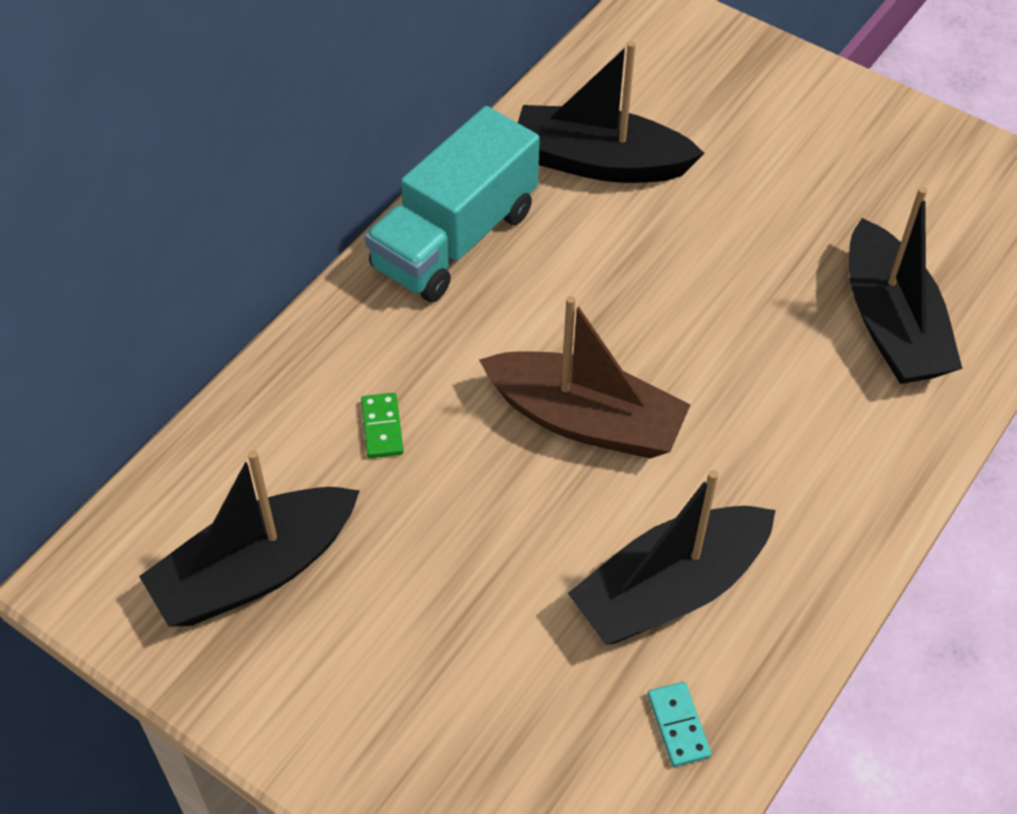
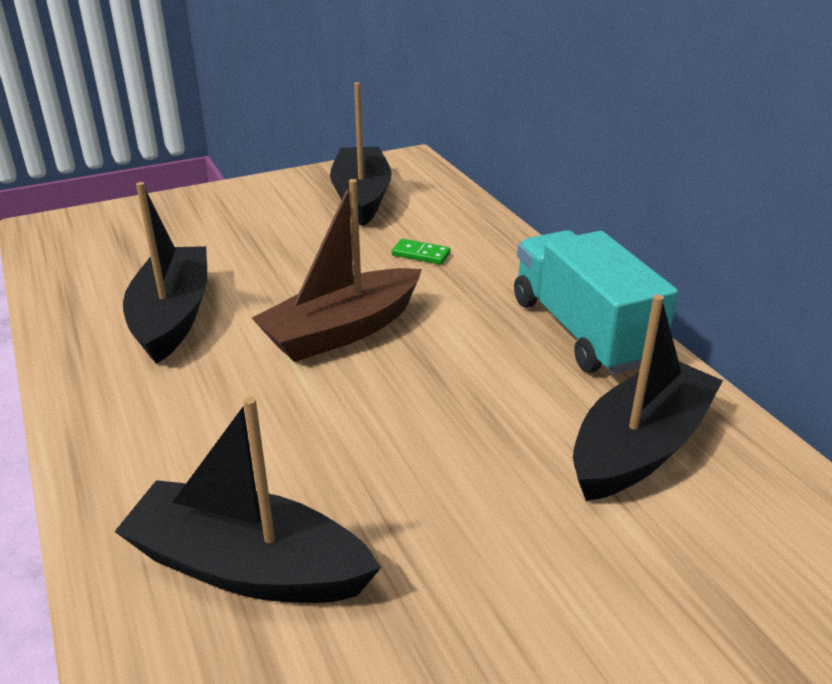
camera: 120 degrees right, 20 degrees down
turquoise domino [648,682,711,767] -> none

